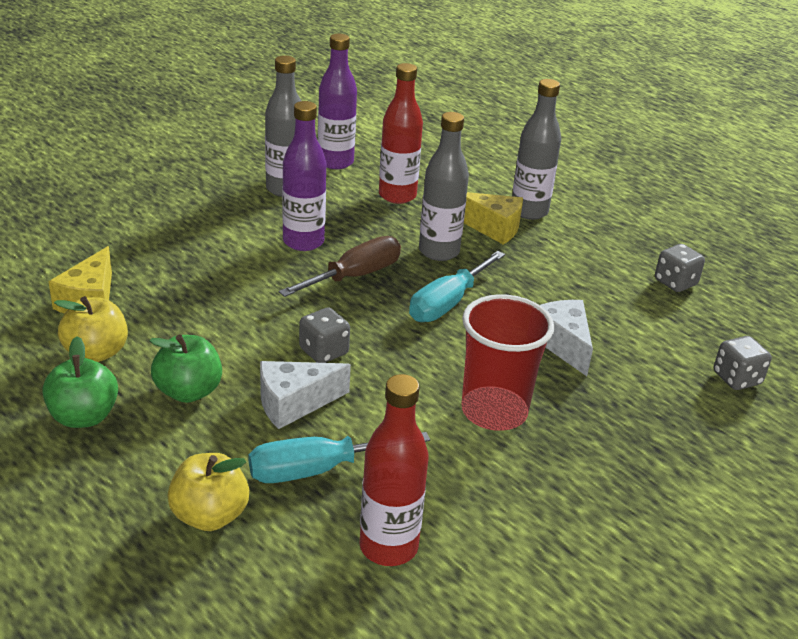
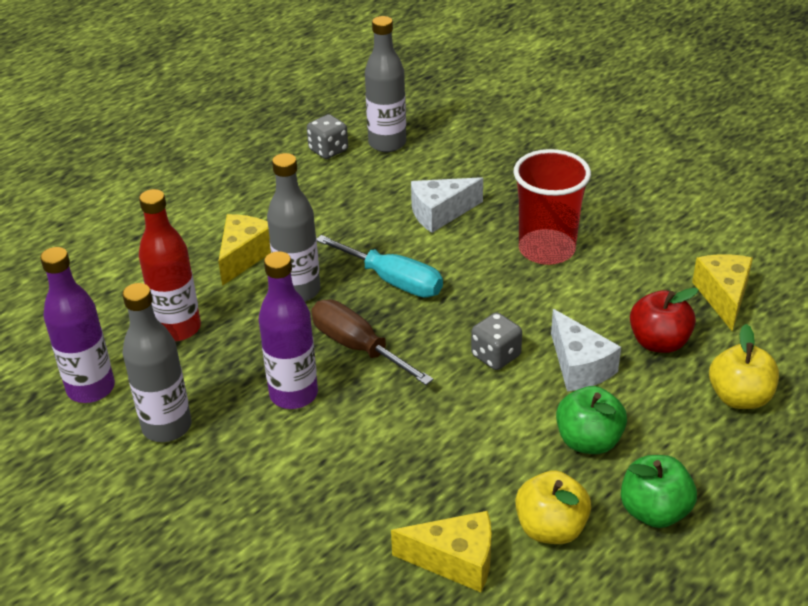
camera: 90 degrees left, 5 degrees up
turquoise screwdriver [248,432,430,483] -> red apple [630,287,699,353]
red bottle [359,374,428,566] -> yellow cheese [692,254,753,331]
grey bottle [512,79,561,220] -> grey bottle moved to [365,16,406,152]
grey dice [714,336,772,390] -> none

